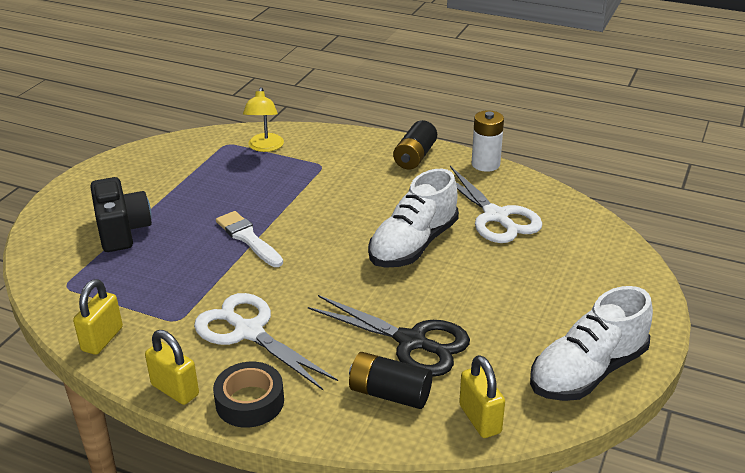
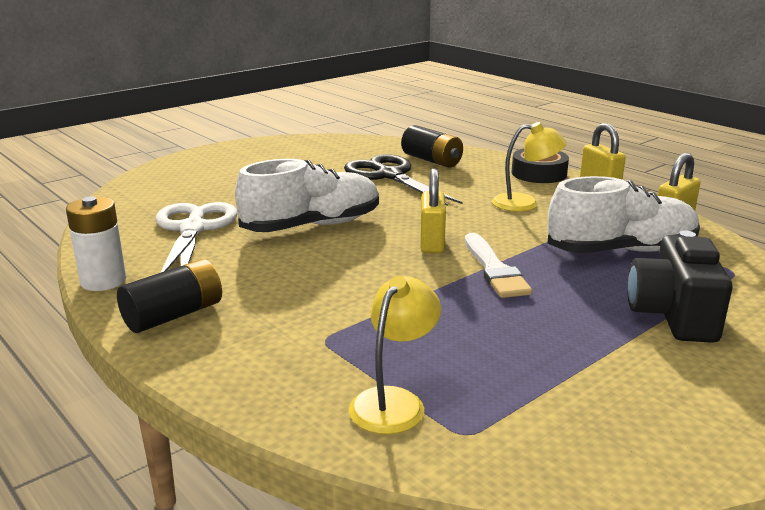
camera: 155 degrees left, 10 degrees down
white scissors [194,293,338,390] -> yellow lamp [492,122,567,212]
yellow padlock [459,355,505,438] -> yellow padlock moved to [420,169,446,253]
white shoe [530,286,653,401] -> white shoe moved to [547,176,700,253]

